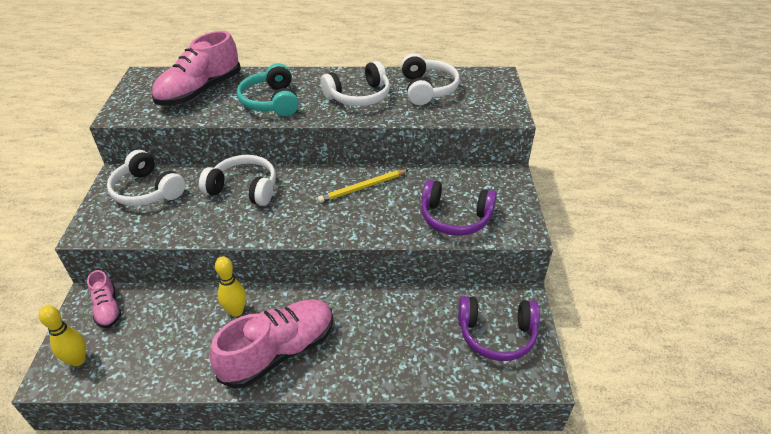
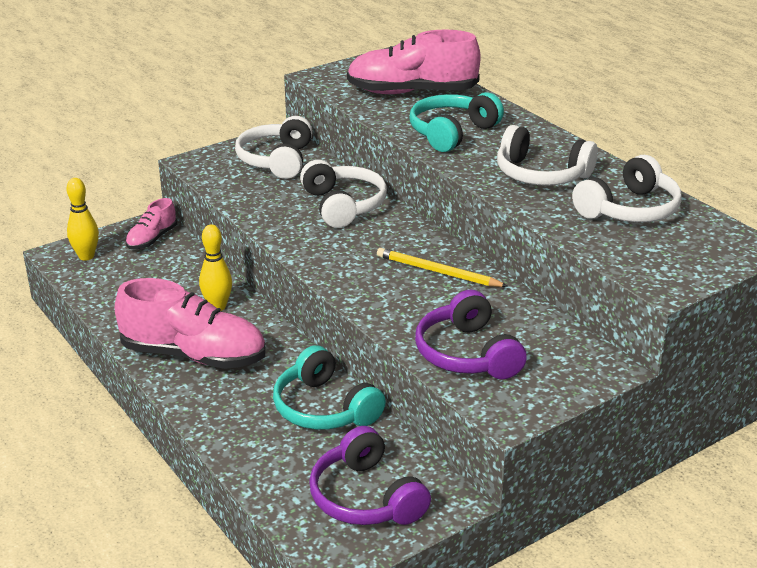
camera: 55 degrees right, 10 degrees down
none -> turquoise headphones [273,345,386,430]

